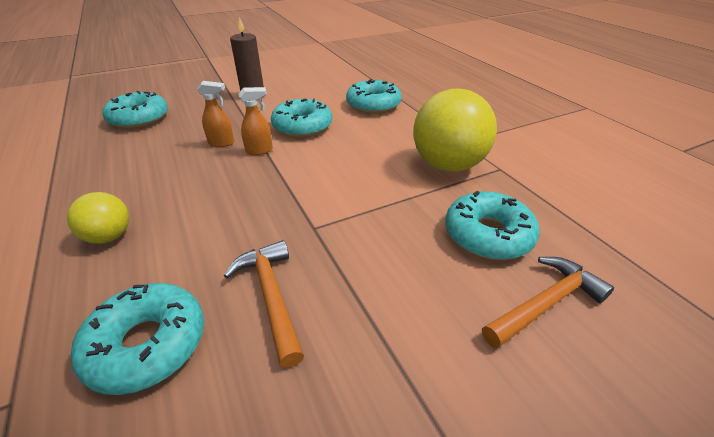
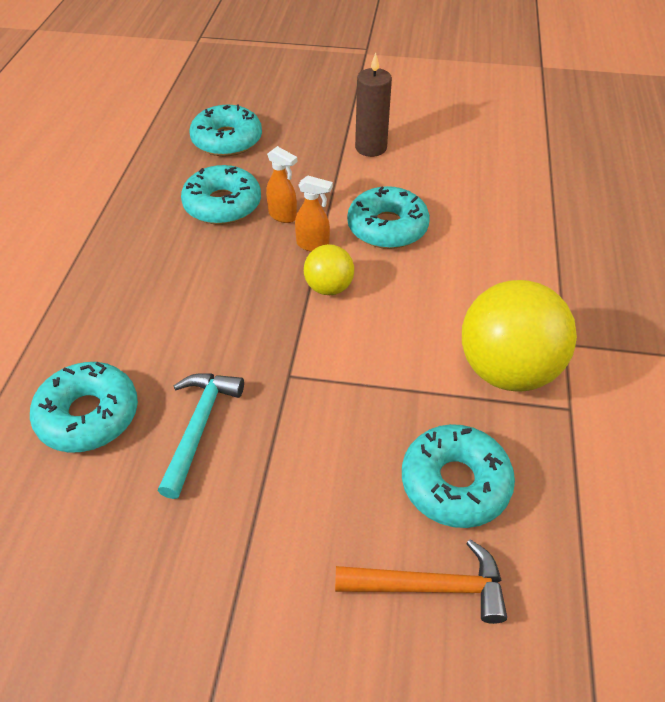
camera: 35 degrees right, 10 degrees up
yellow ball [67,192,129,244] -> yellow ball moved to [304,244,354,295]
orange hammer [224,240,304,368] -> turquoise hammer [158,373,244,499]
turquoise donut [346,79,402,114] -> turquoise donut moved to [181,165,261,225]

